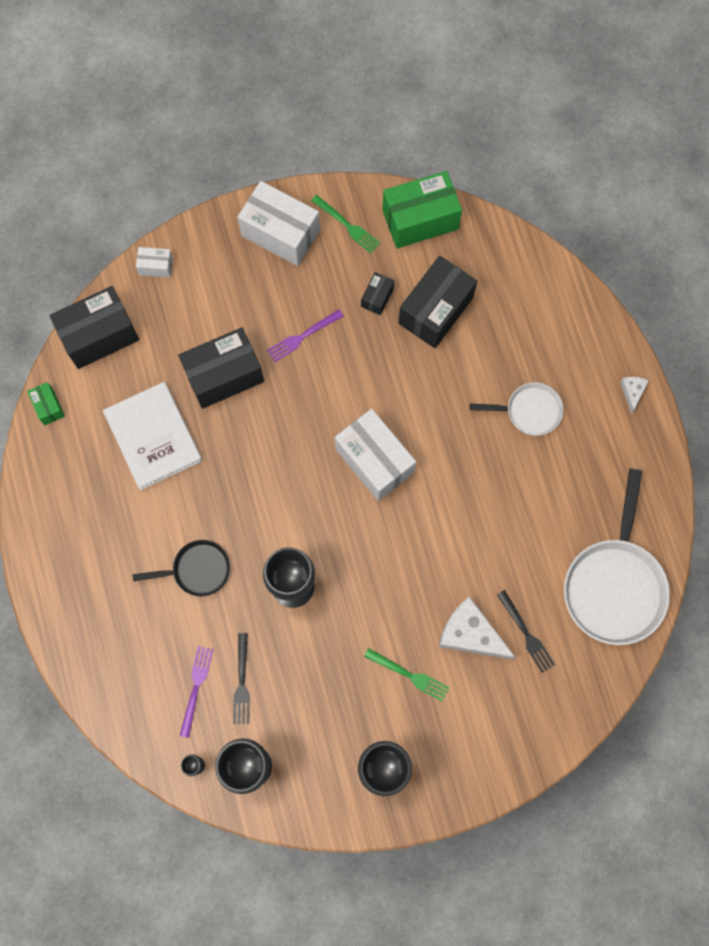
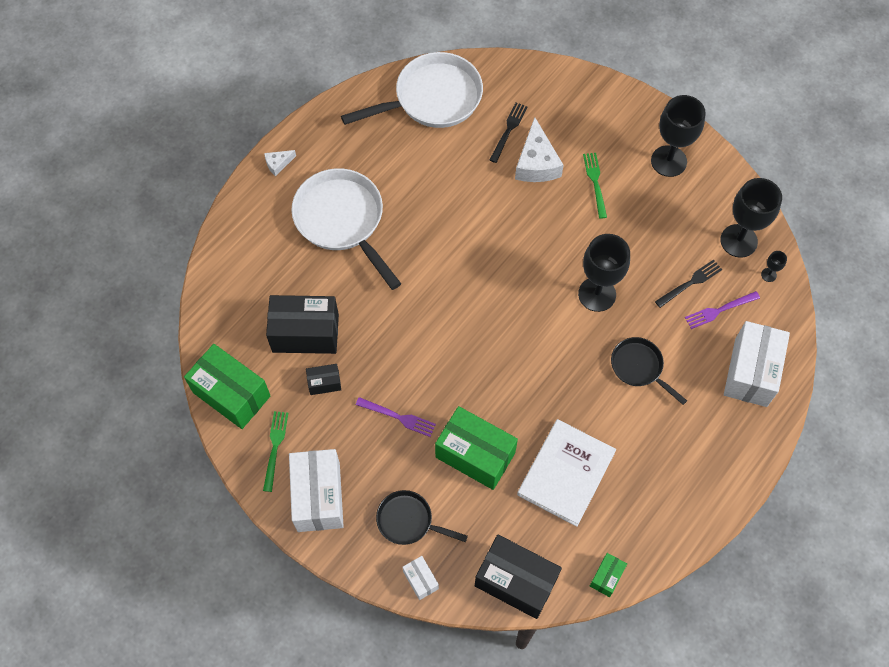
camera: 125 degrees left, 10 degrees down
black box [178,328,264,409] -> green box [435,406,518,490]
white box [335,409,416,501] -> white box moved to [724,321,790,407]
white pan [470,382,564,436] -> white pan [291,168,401,290], size x1.83
none -> black pan [376,490,468,545]

